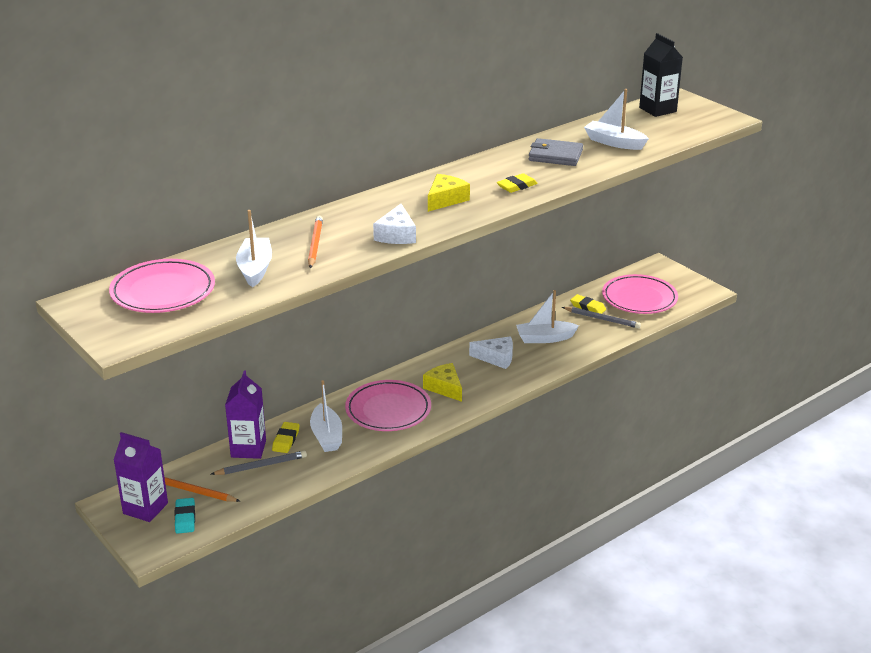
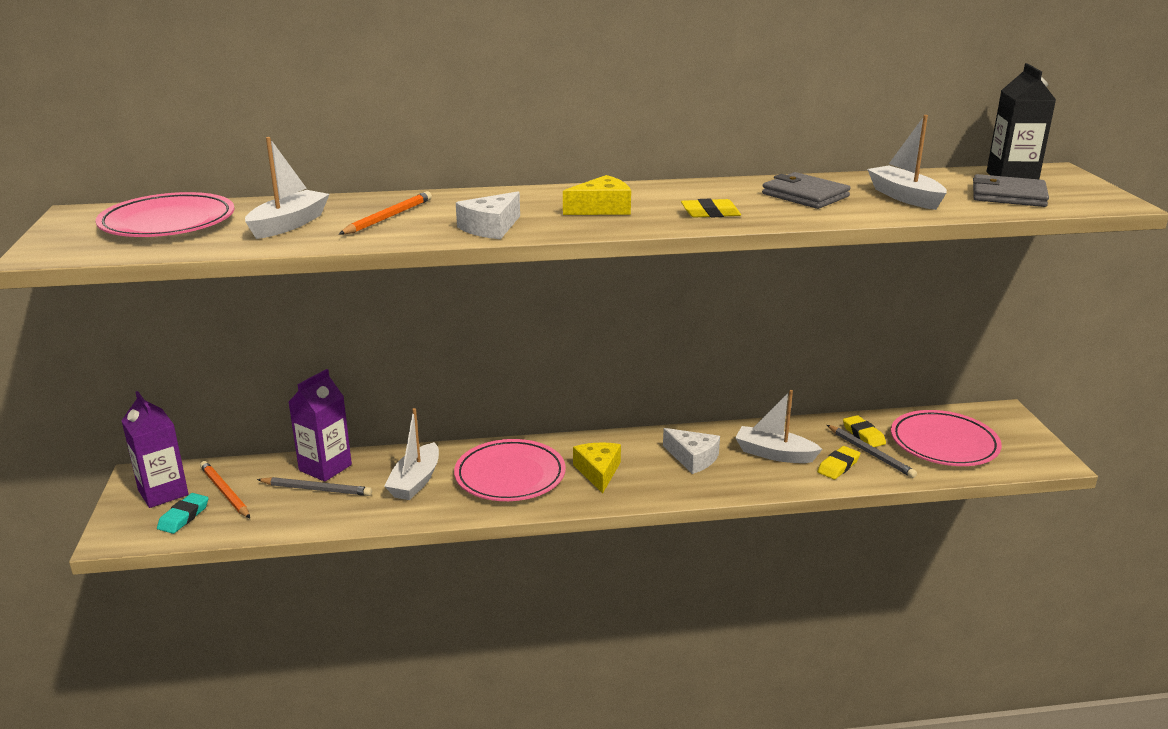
camera: 30 degrees right, 5 degrees down
yellow eraser [272,422,300,453] -> yellow eraser moved to [817,446,860,479]
none -> grey wallet [973,174,1049,207]

